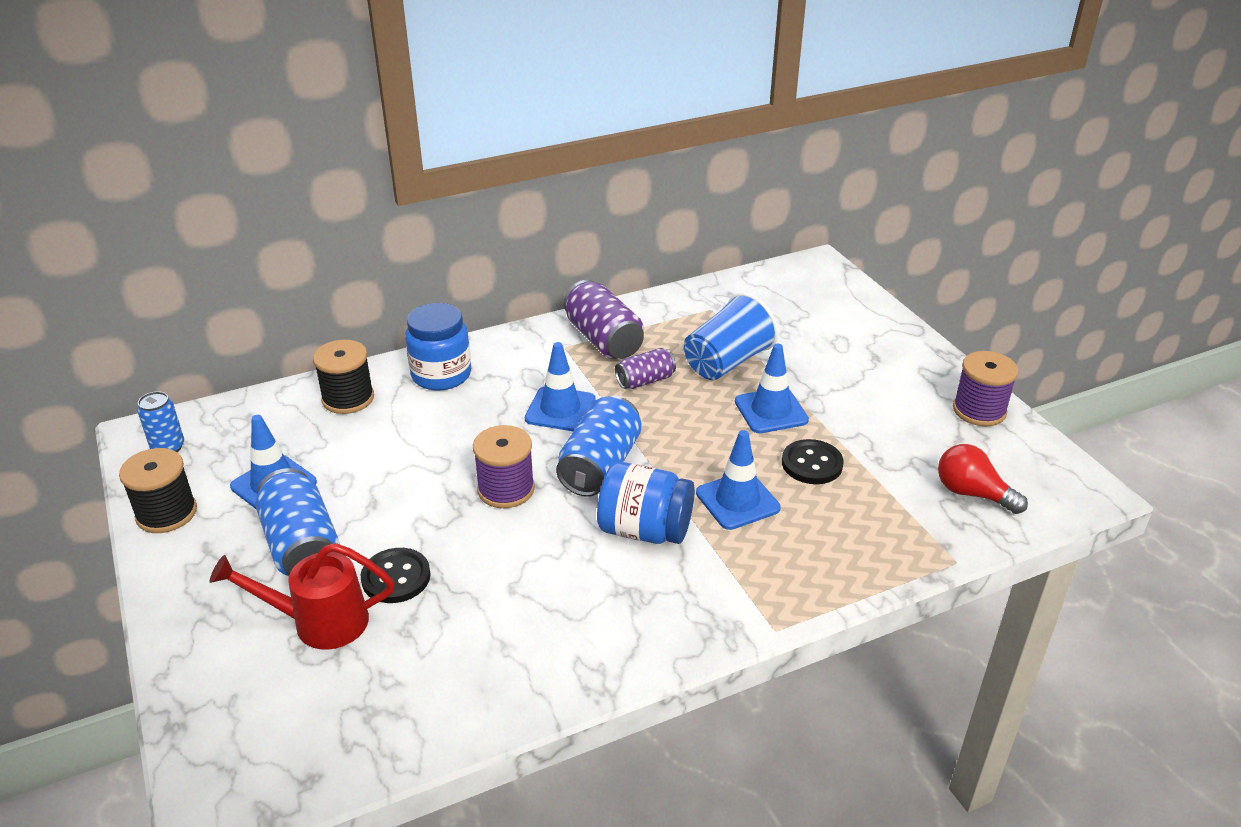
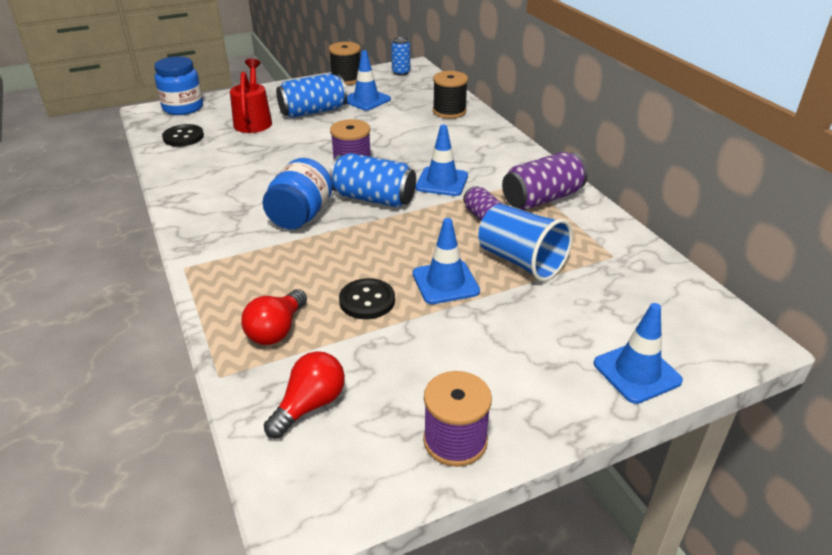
camera: 90 degrees right, 0 degrees up
black button [361,548,431,603] -> black button moved to [162,124,204,147]
blue jar [405,303,471,391] -> blue jar moved to [154,56,203,115]
blue traffic cone [696,430,780,530] -> blue traffic cone moved to [594,303,683,404]
none -> red light bulb [241,289,307,345]

